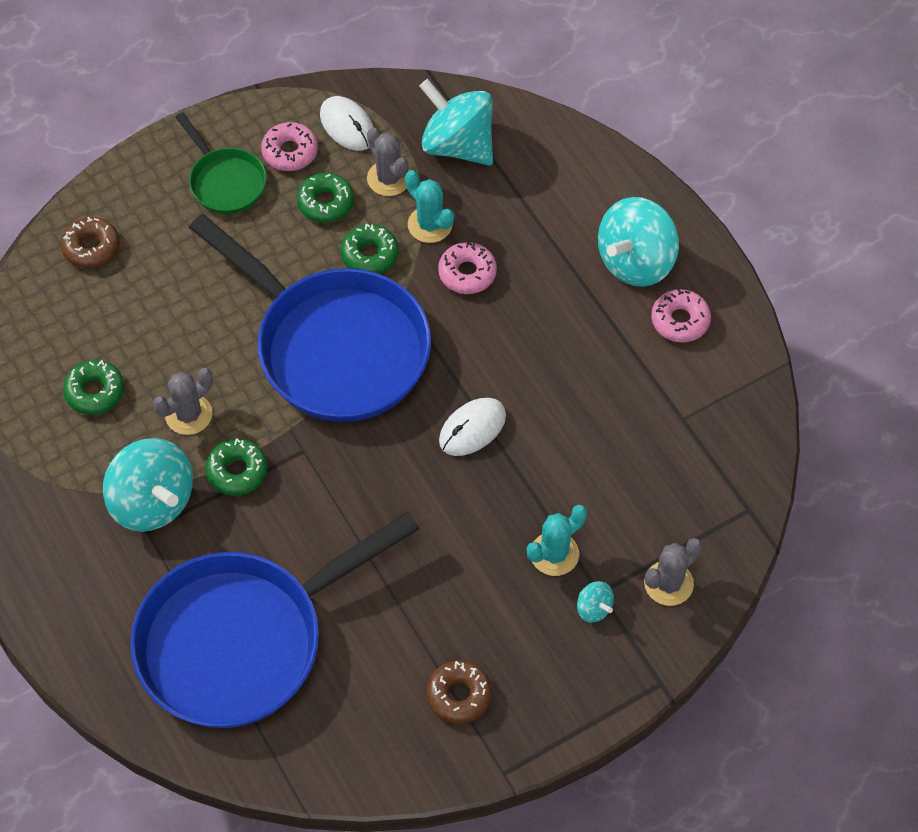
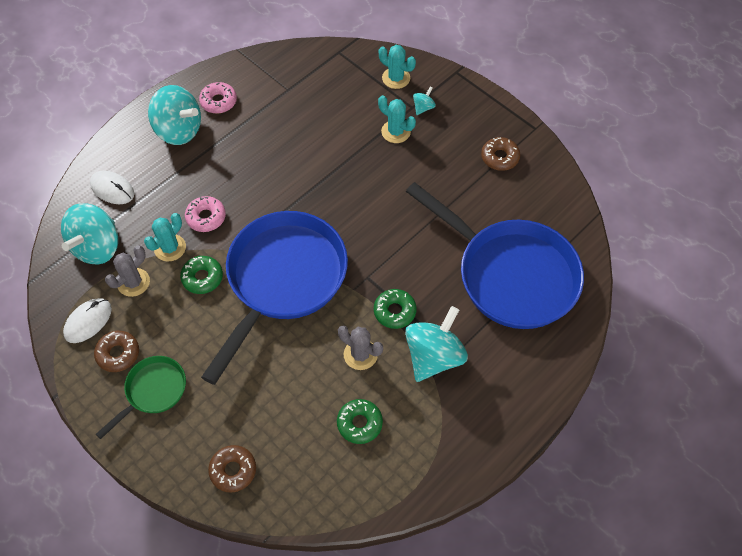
camera: 105 degrees left, 0 degrees up
pink donut [261,122,318,171] -> brown donut [94,331,139,372]
green donut [297,172,354,223] -> none
white mouse [439,398,506,456] -> white mouse moved to [90,170,134,204]
grey cactus [644,538,702,606] -> turquoise cactus [379,45,416,89]

